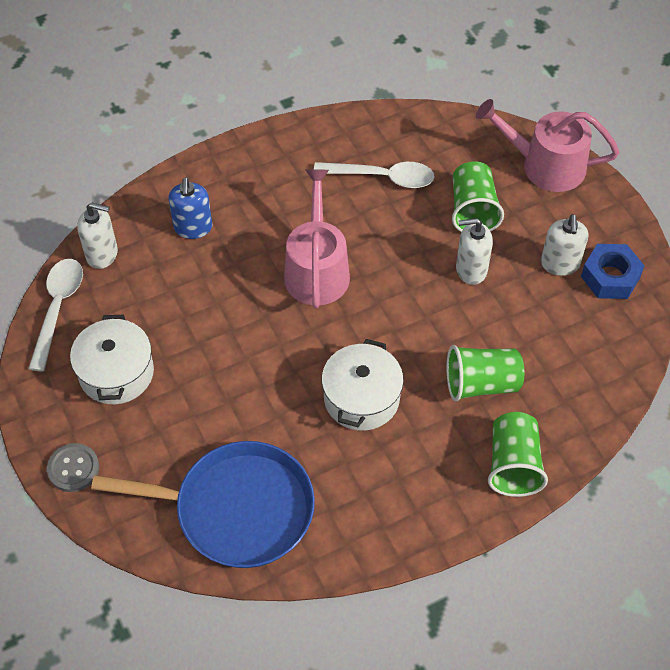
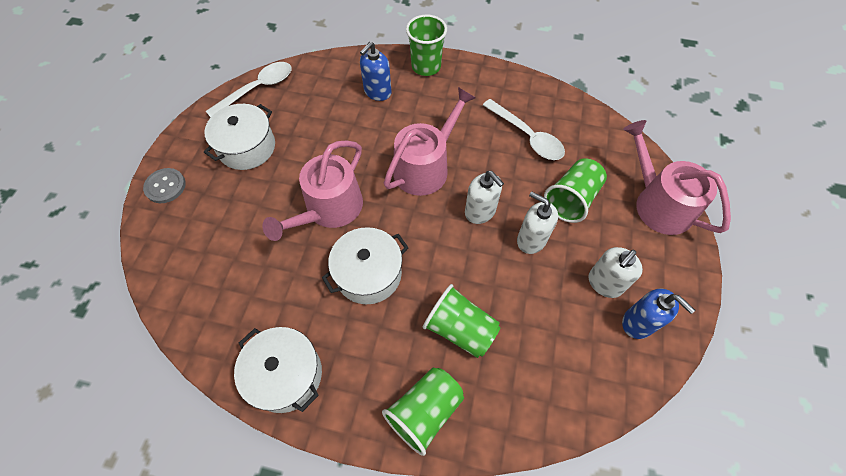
camera: 40 degrees right, 5 degrees up
white soap dispenser [77,202,118,269] -> white soap dispenser moved to [465,171,504,224]
blue pan [91,441,315,568] -> none
blue nut [581,244,645,299] -> blue soap dispenser [622,288,695,339]
none -> white pot [234,327,322,413]
none -> pink watering can [262,140,363,241]
none -> green cup [406,15,447,76]

